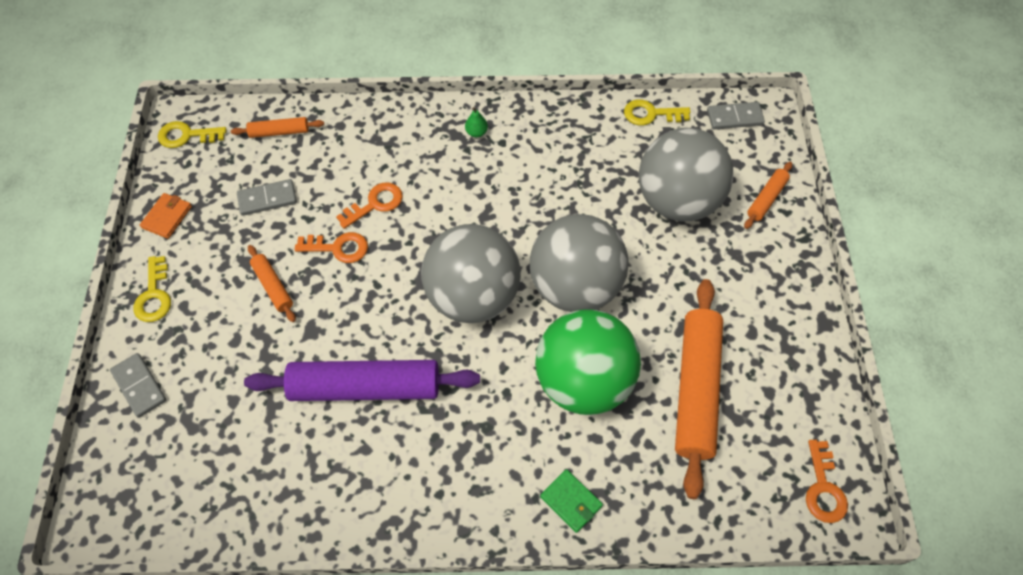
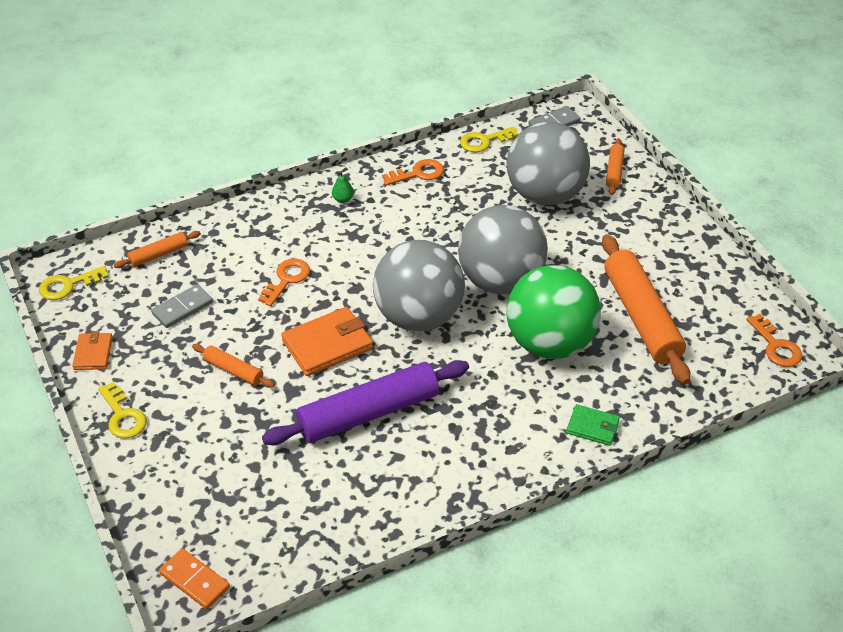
camera: 25 degrees left, 15 degrees down
grey domino [110,353,166,418] -> none
orange key [295,232,368,263] -> orange key moved to [382,159,444,185]
none -> orange domino [159,548,230,609]
none -> orange wallet [281,307,373,376]

